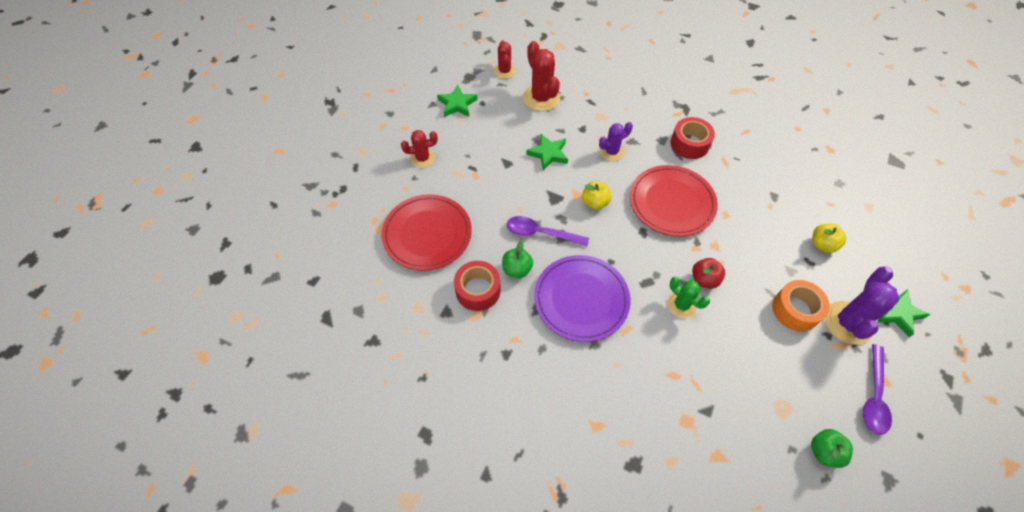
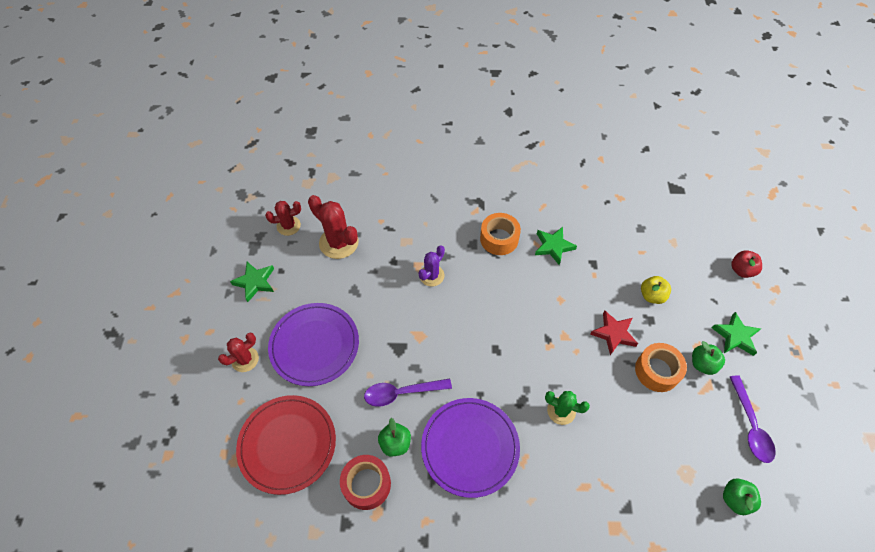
camera: 25 degrees left, 0 degrees up
red cactus [494,40,516,79] -> red cactus turned 75 degrees counterclockwise [265,201,301,236]
green star [526,134,568,170] -> green star moved to [535,227,577,265]
yellow apple [582,181,612,210] -> none
red plate [630,165,718,236] -> none
red tape [671,117,715,159] -> orange tape [480,213,521,255]
red apple [692,258,725,289] -> red apple moved to [731,250,762,278]
purple cactus [824,266,899,345] -> green apple [692,341,725,375]
none -> purple plate [268,303,359,386]
none -> red star [590,311,638,355]

